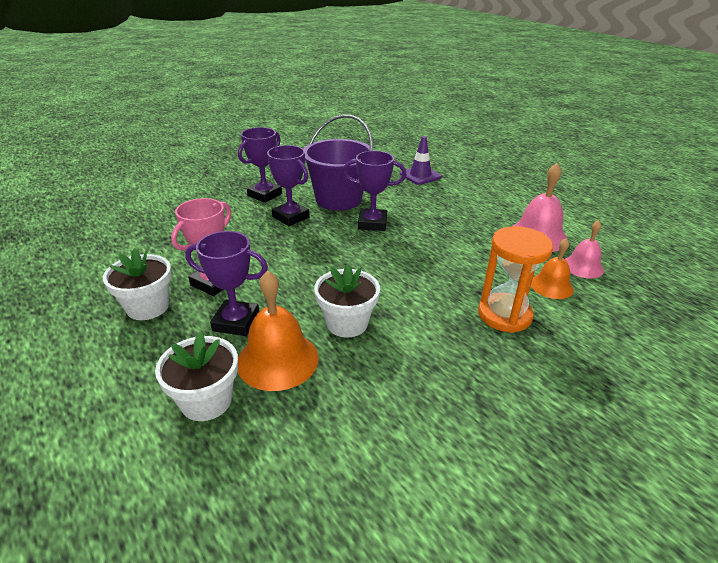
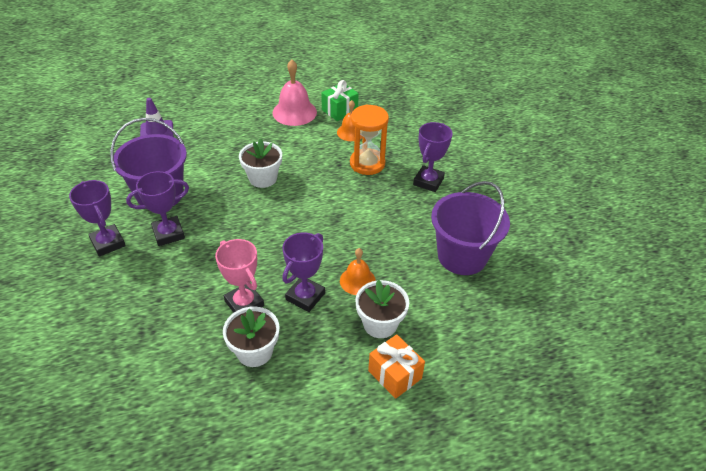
camera: 70 degrees left, 10 degrees up
orange bell [238,271,318,391] -> orange bell [340,248,376,295], size x0.62
white flower pot [314,263,380,337] -> white flower pot moved to [239,138,282,188]
purple trophy [343,151,406,231] -> purple trophy moved to [413,122,452,192]
pink bell [565,220,604,278] -> green gift [321,80,359,121]
none -> orange gift [368,334,425,399]
none -> purple bucket [431,181,510,275]

